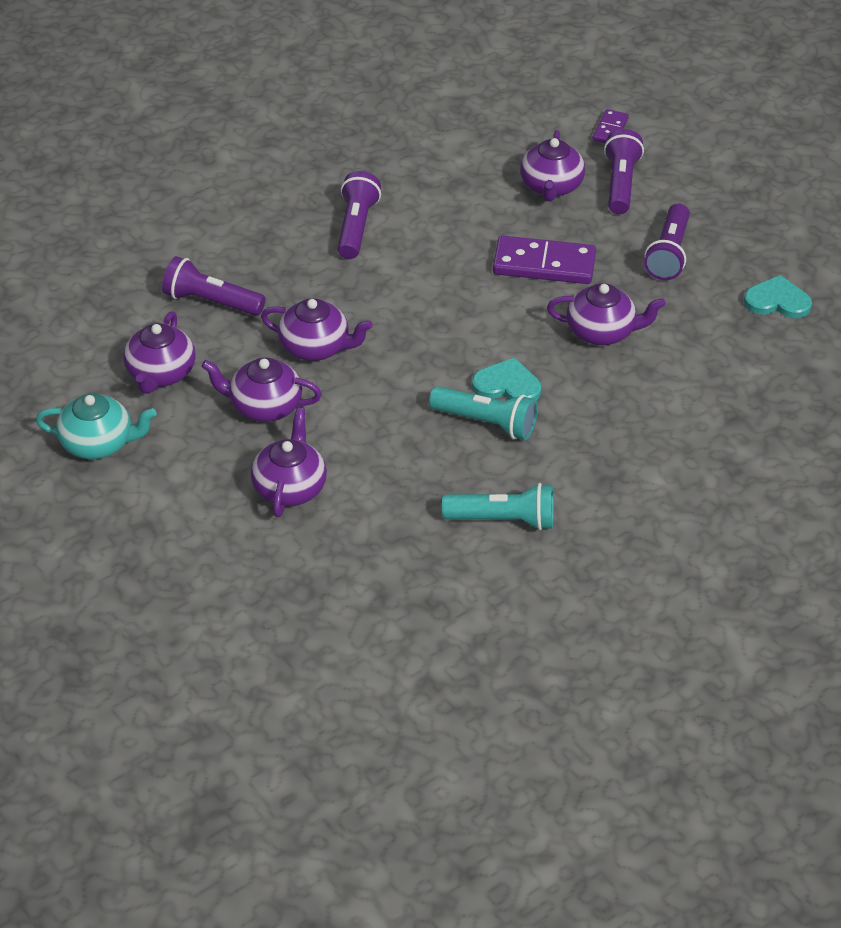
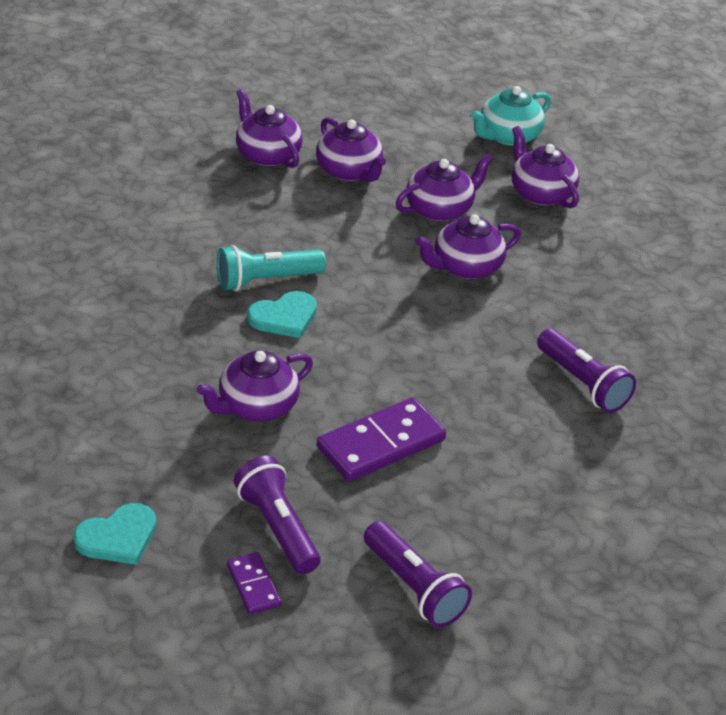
camera: 135 degrees right, 5 degrees down
purple flashlight [162,256,265,316] -> none
turquoise flashlight [442,483,554,530] -> none
purple teapot [520,130,585,202] -> purple teapot moved to [236,89,303,168]
purple domino [592,109,629,143] -> purple domino moved to [227,552,281,615]

